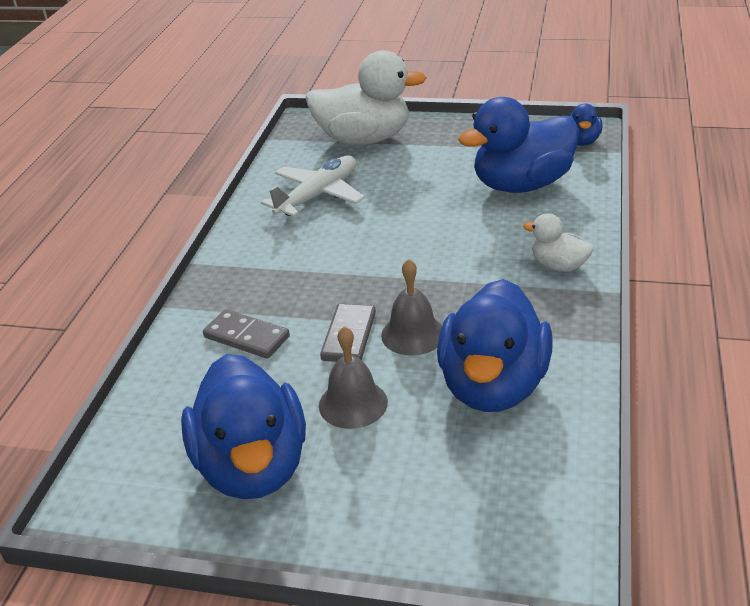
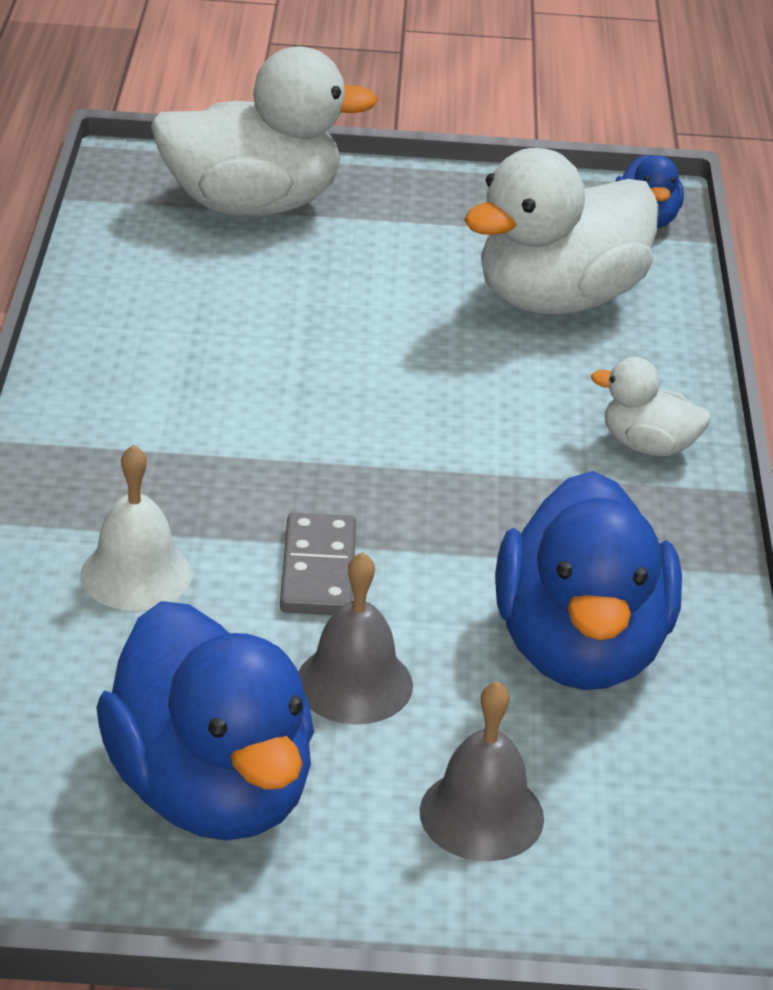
camera: 15 degrees left, 0 degrees up
grey domino [203,309,290,359] -> white bell [80,444,192,611]
white plane [261,156,365,217] -> none
grey bell [381,259,442,356] -> grey bell moved to [420,681,544,861]
blue duck [458,97,579,193] -> white duck [464,148,658,314]

